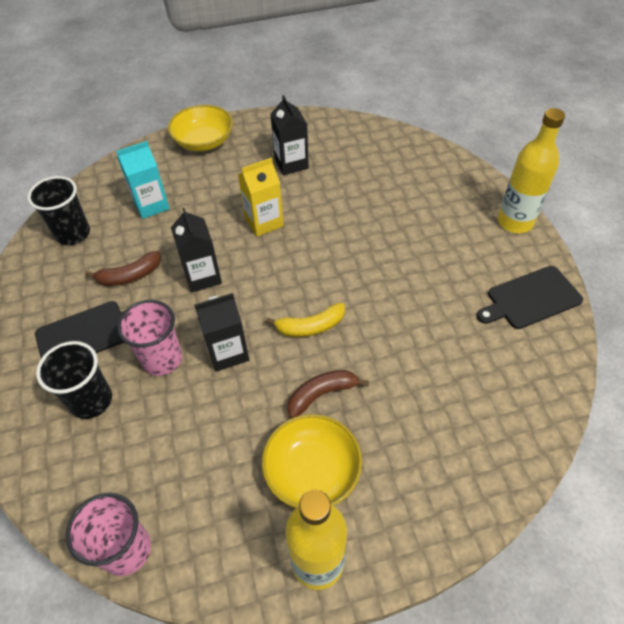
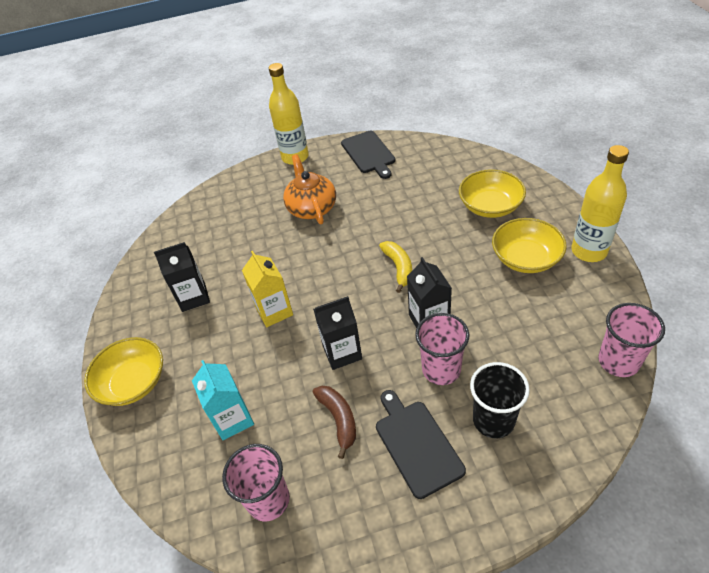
camera: 85 degrees left, 5 degrees down
black cup [27,176,90,245] -> pink cup [222,444,290,521]
brown banana [287,370,369,419] -> none
none -> orange teapot [283,154,336,224]
none -> yellow bowl [459,169,526,218]

